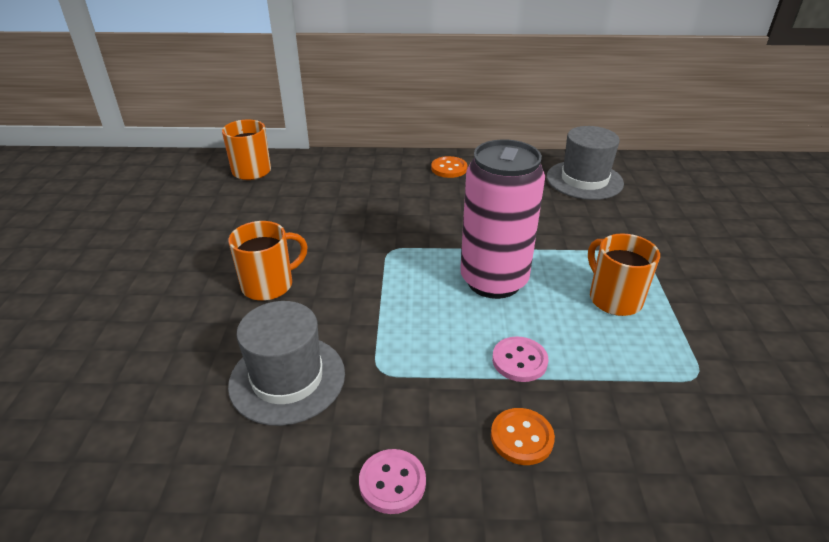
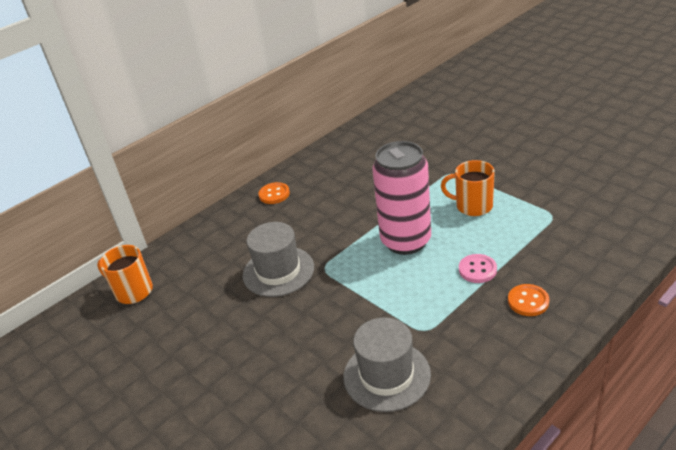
camera: 40 degrees left, 0 degrees up
orange mug [229,221,308,301] -> none
pink button [359,449,426,514] -> none
grey hat [547,126,624,200] -> grey hat moved to [243,222,314,297]

